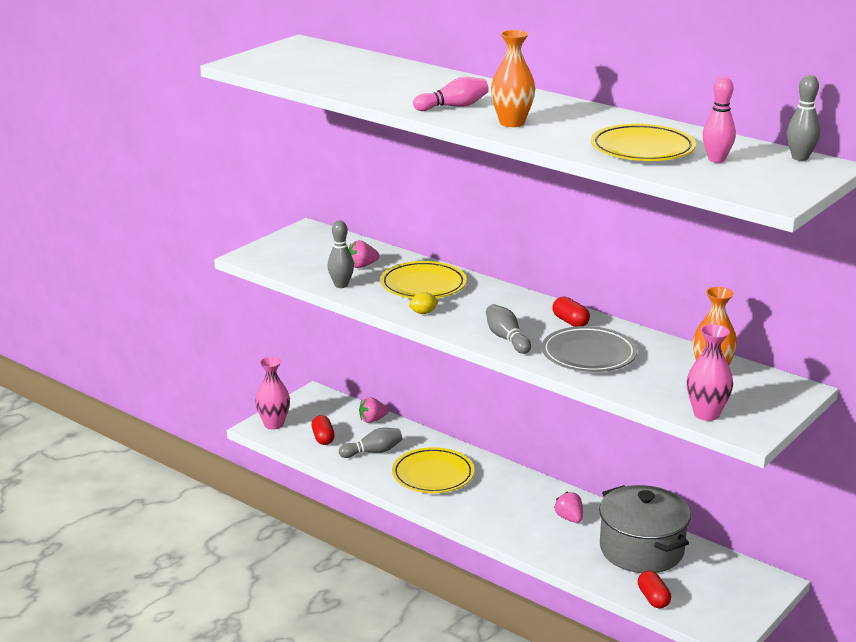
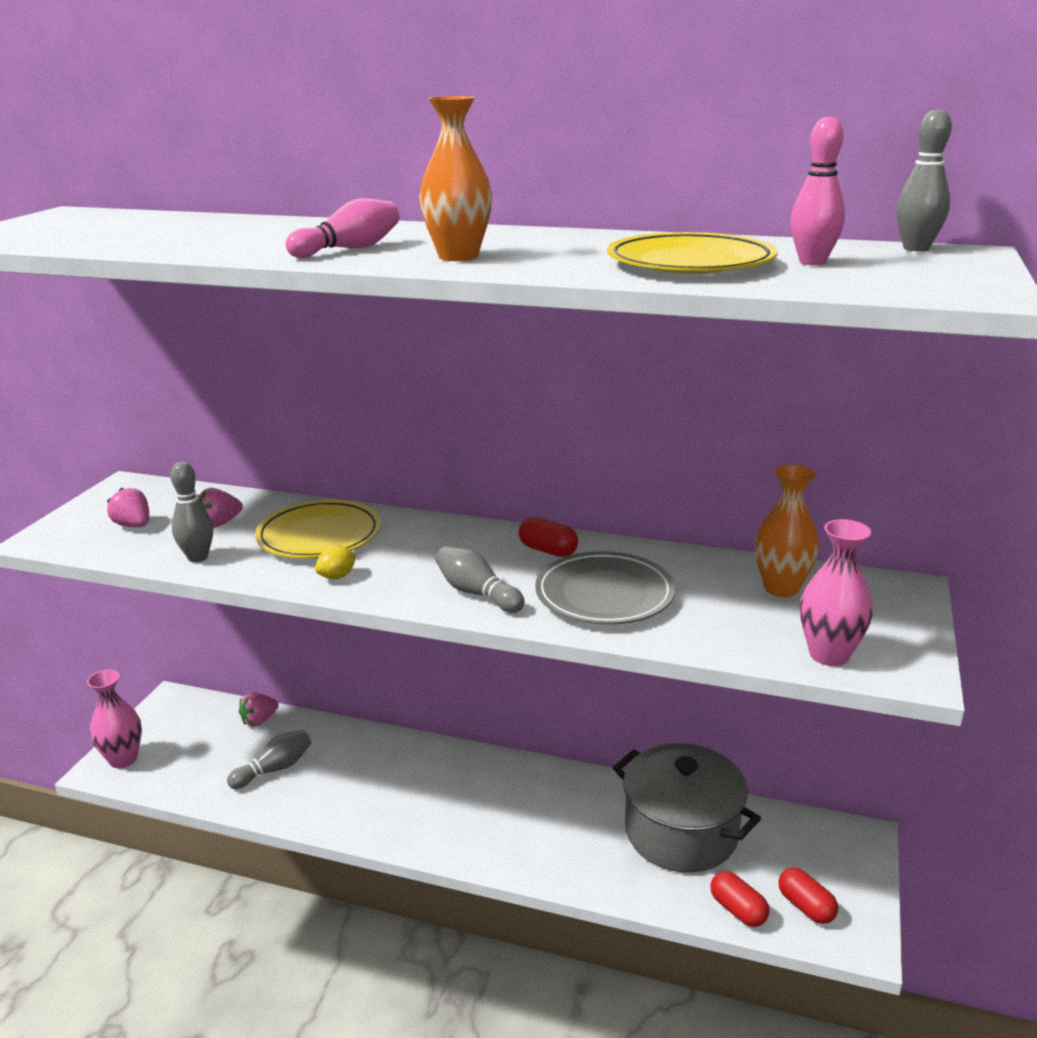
camera: 20 degrees left, 0 degrees up
red capsule [312,415,335,445] -> red capsule moved to [779,868,838,924]
yellow plate [392,447,474,493] -> none
pink strawberry [554,492,583,523] -> pink strawberry moved to [107,488,149,527]

